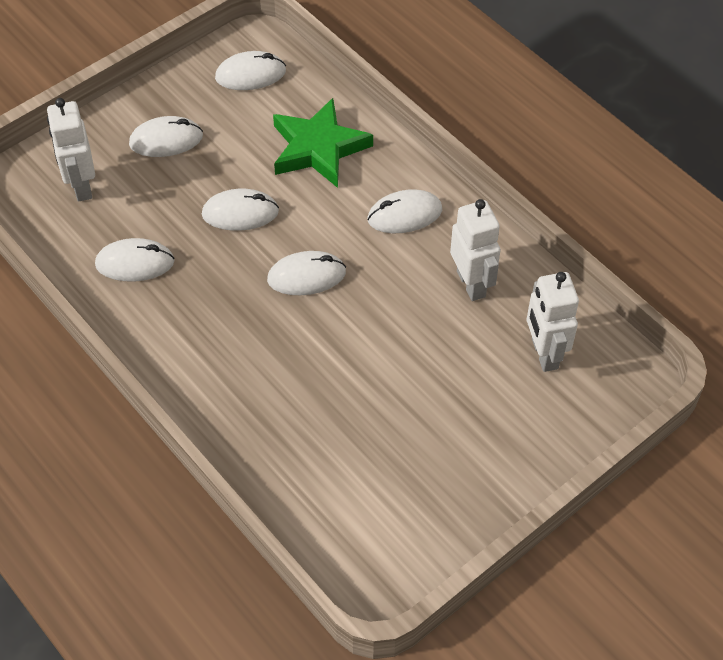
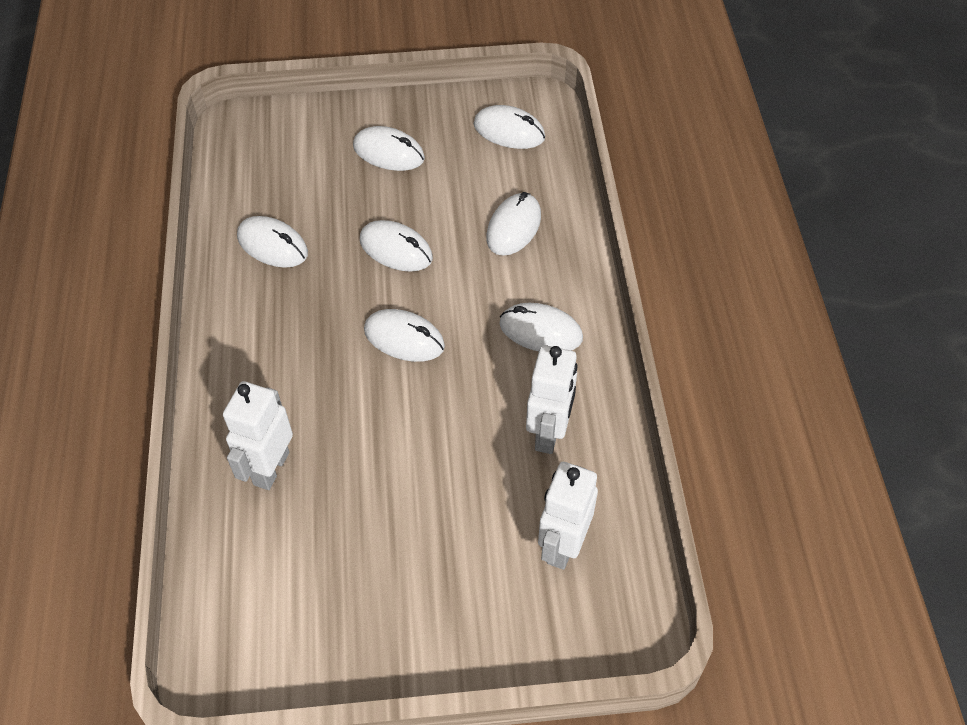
camera: 35 degrees right, 0 degrees up
white robot [47,98,95,201] -> white robot moved to [223,381,293,490]
green star [273,98,373,188] -> white mouse [486,192,541,256]

